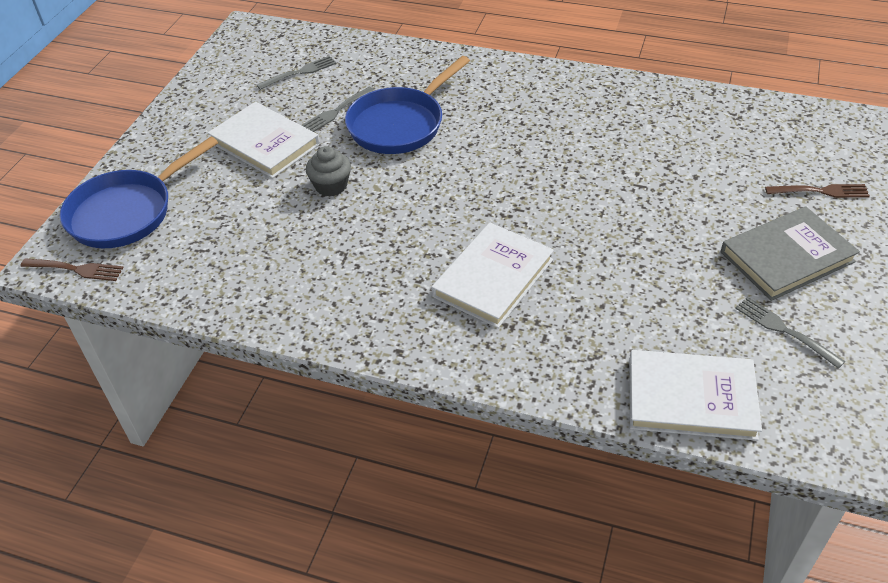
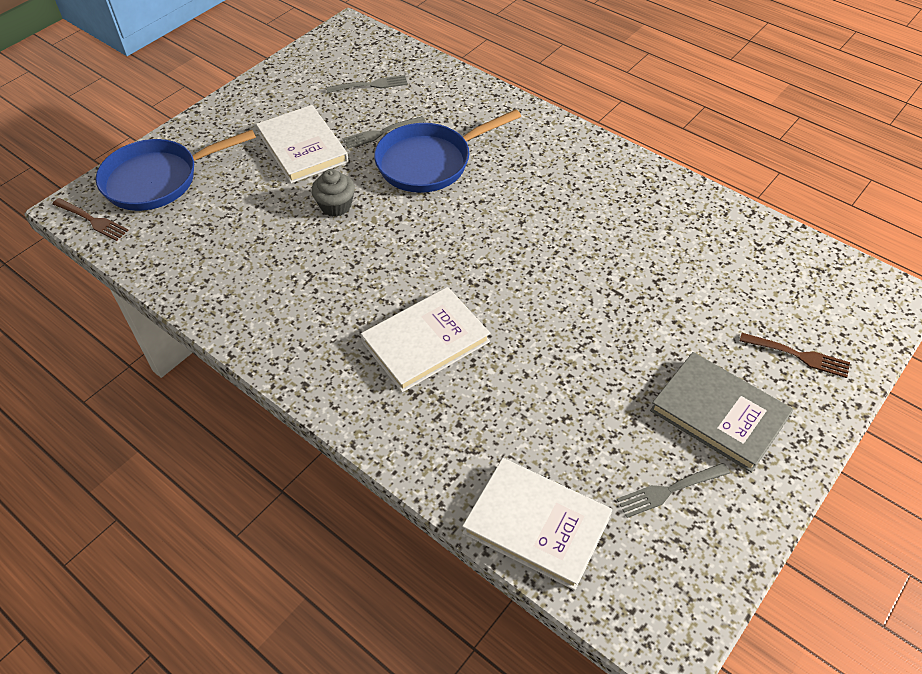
camera: 20 degrees right, 5 degrees up
grey book [721,206,860,301] -> grey book turned 45 degrees clockwise [650,352,793,473]
grey fork [735,297,845,369] -> grey fork turned 90 degrees counterclockwise [617,463,730,518]

